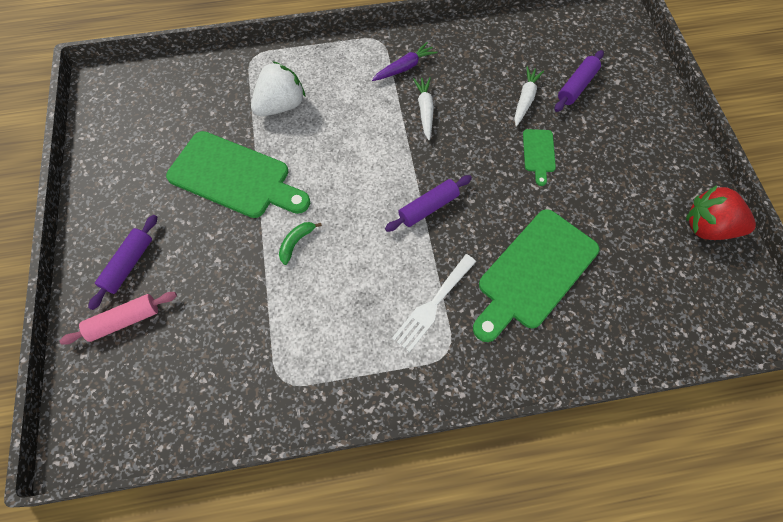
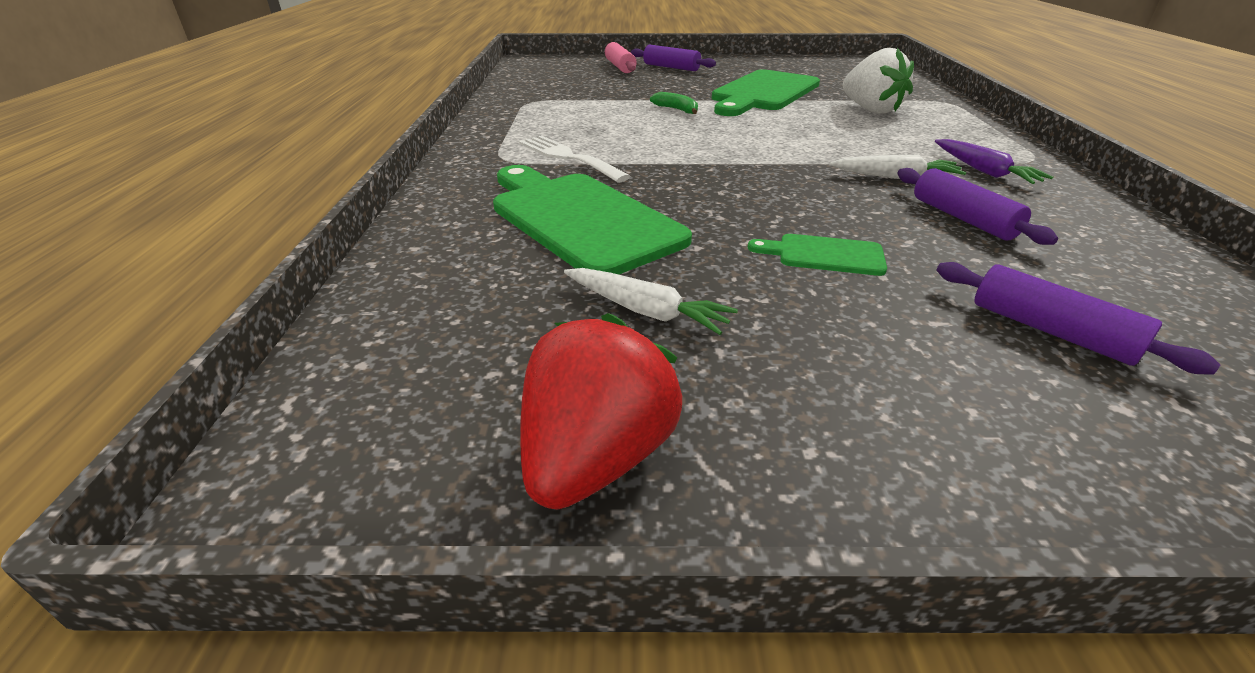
camera: 100 degrees right, 30 degrees down
purple rolling pin [385,175,472,232] -> purple rolling pin moved to [897,168,1058,245]
white carrot [514,66,544,127] -> white carrot moved to [564,268,738,335]

